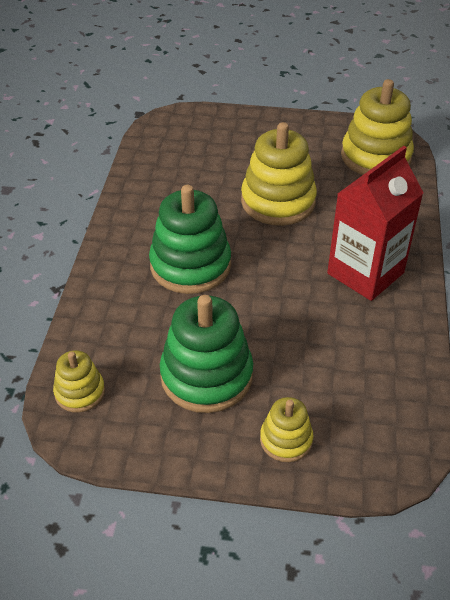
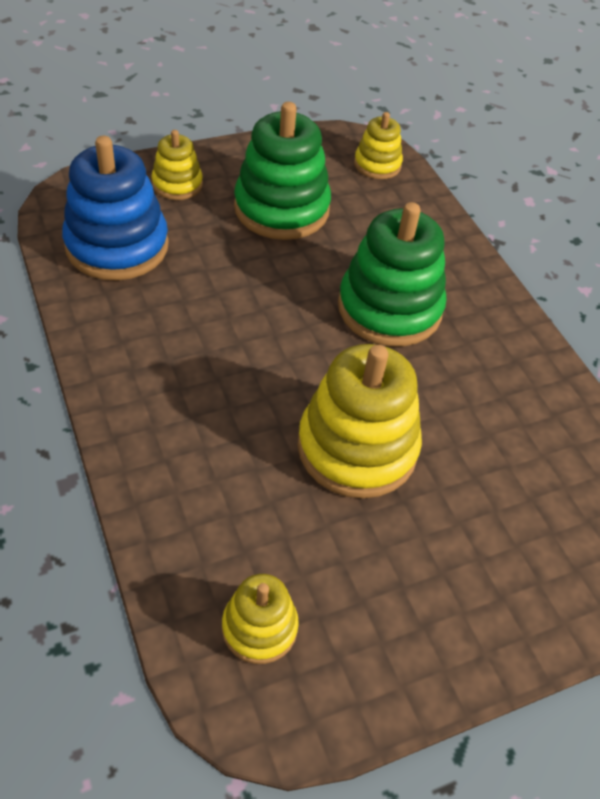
camera: 145 degrees right, 5 degrees up
red carton [327,146,424,301] -> none
yellow stacking toy [341,79,414,175] -> yellow stacking toy [222,574,299,664], size x0.53
none -> blue stacking toy [62,136,169,281]

